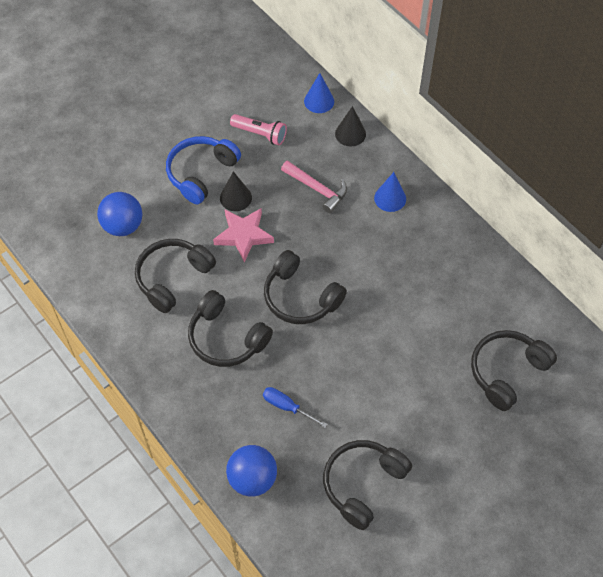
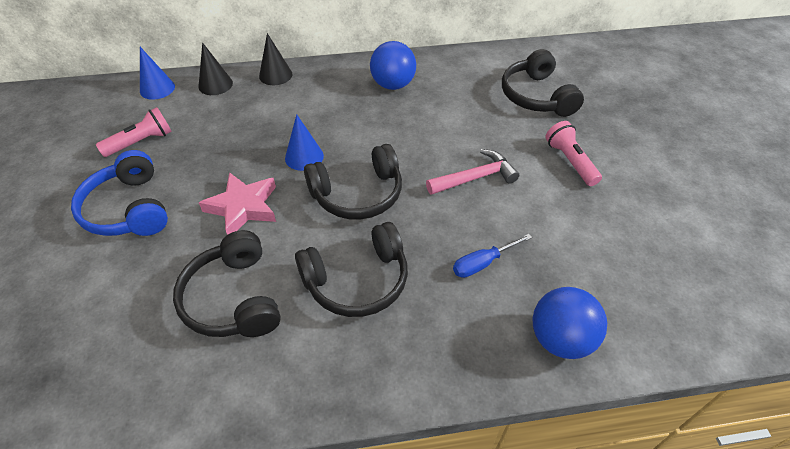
camera: 60 degrees left, 10 degrees down
blue ball [97,192,143,236] -> blue ball moved to [370,41,416,90]
black cone [220,171,252,211] -> black cone moved to [259,33,292,85]
pink hammer [281,160,347,213] -> pink hammer moved to [426,149,519,195]
black headphones [323,440,412,530] -> none
blue cone [374,172,406,212] -> blue cone moved to [285,114,324,171]
none -> pink flashlight [545,121,602,186]

